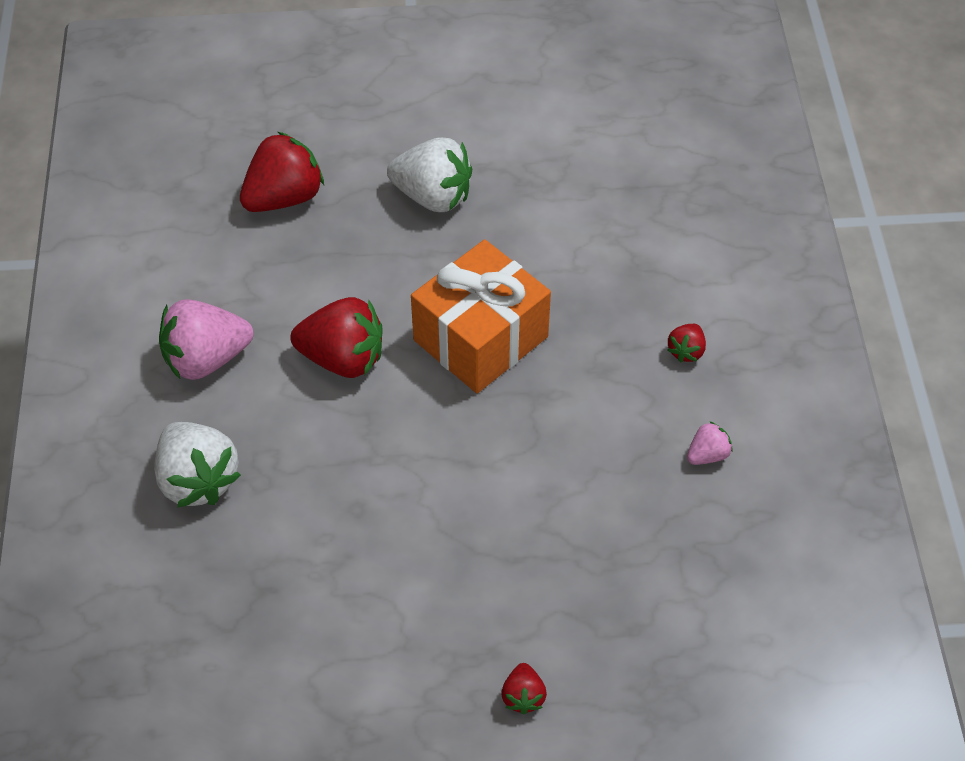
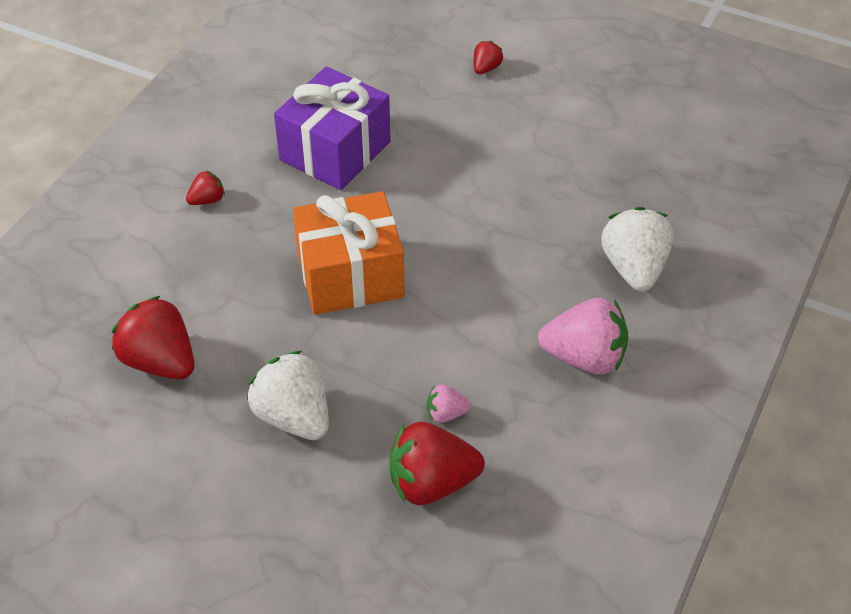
camera: 150 degrees left, 5 degrees down
red strawberry [290,297,383,378] -> red strawberry moved to [112,296,194,379]
pink strawberry [687,421,732,465] -> pink strawberry moved to [427,384,471,423]
none -> purple gift [274,67,391,190]

